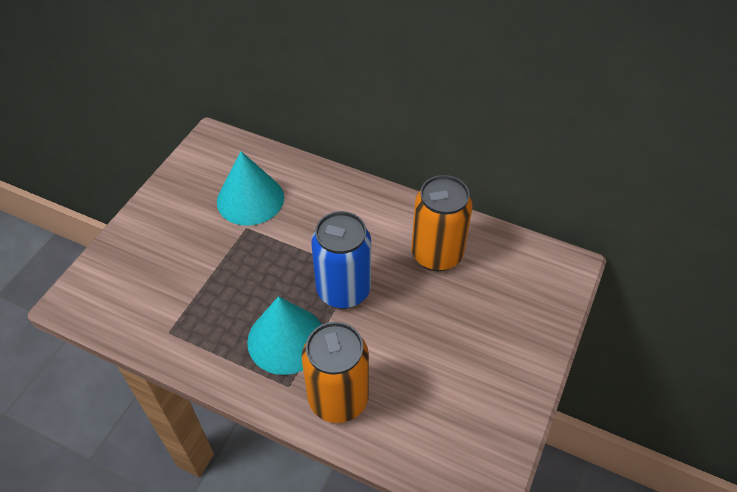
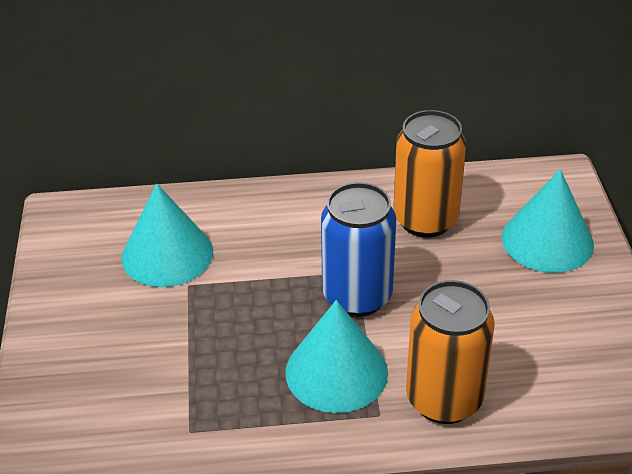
camera: 30 degrees left, 10 degrees down
none -> turquoise cone [502,169,594,273]

